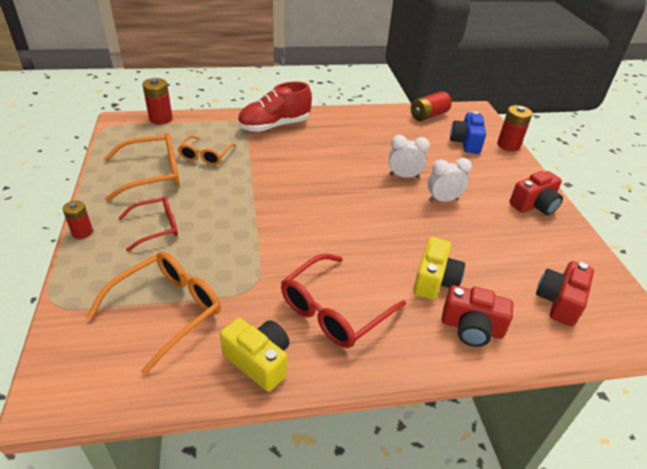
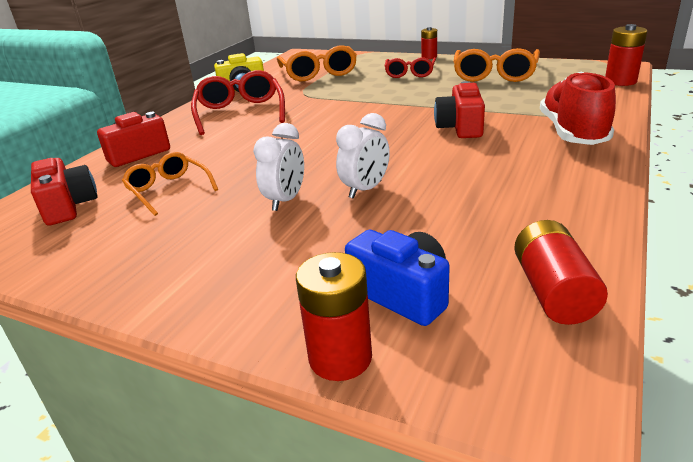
camera: 130 degrees right, 10 degrees down
orange glasses [178,135,236,166] -> orange glasses moved to [122,152,218,216]
yellow camera [413,237,465,300] -> none
red camera [509,171,563,215] -> red camera moved to [434,81,485,138]

